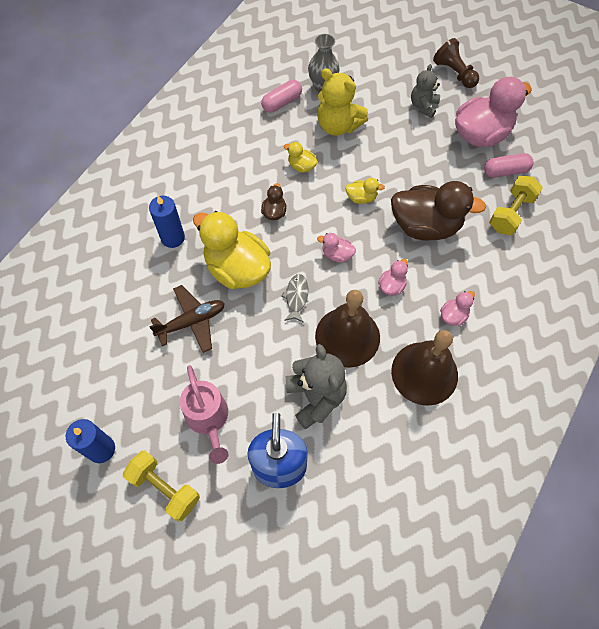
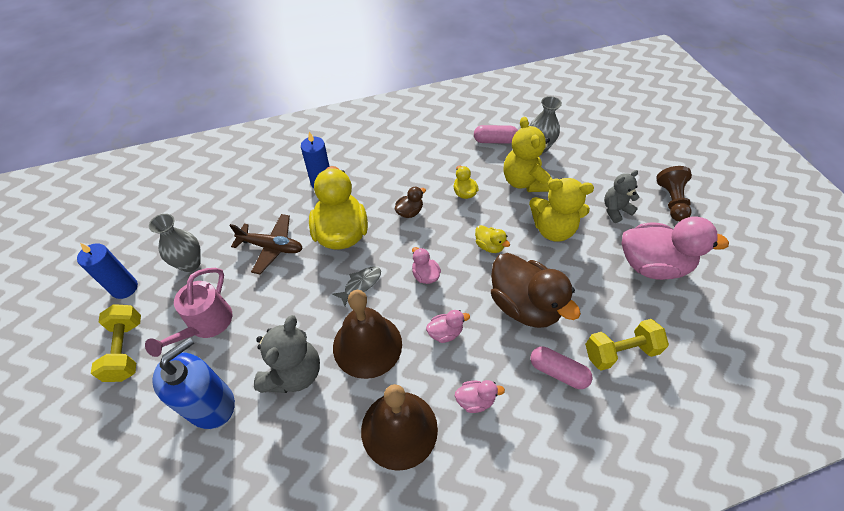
camera: 40 degrees right, 10 degrees down
pink capsule [484,153,534,178] -> pink capsule moved to [530,347,592,389]
none -> grey vase [149,214,201,272]
none -> yellow teddy bear [529,178,594,242]

